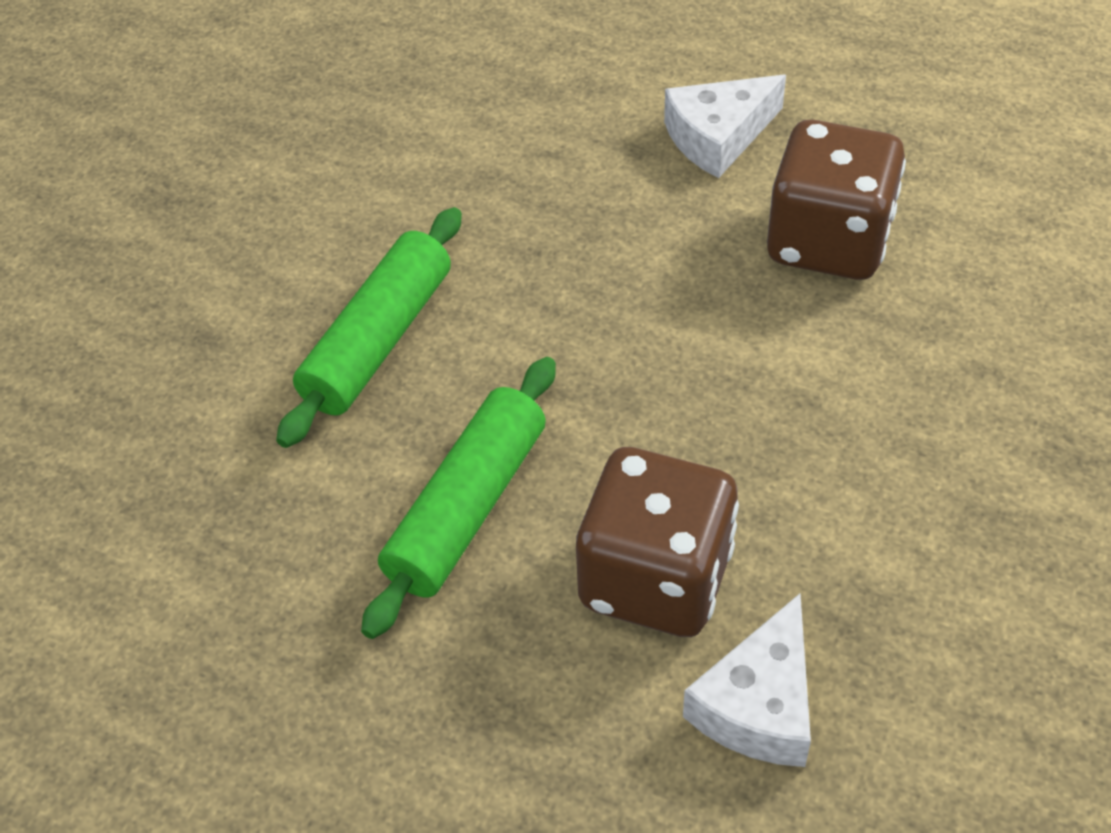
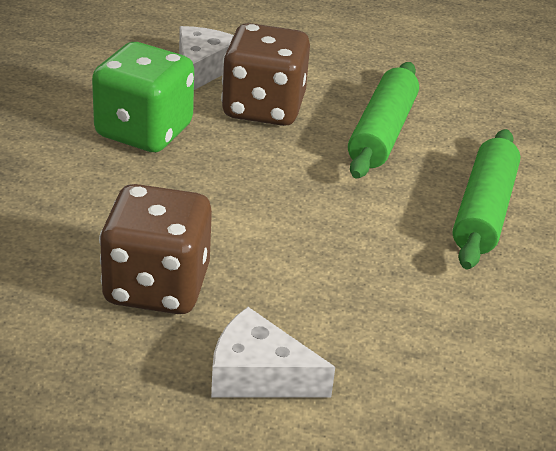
camera: 165 degrees right, 15 degrees down
white cheese [664,75,786,178] -> white cheese turned 120 degrees counterclockwise [211,307,335,398]
none -> green dice [92,42,194,152]

